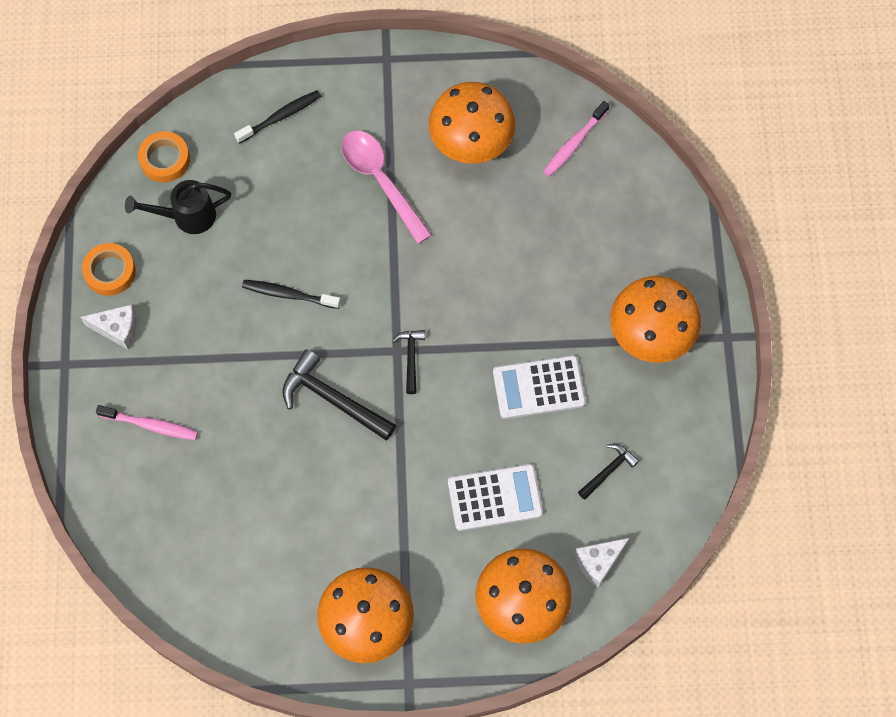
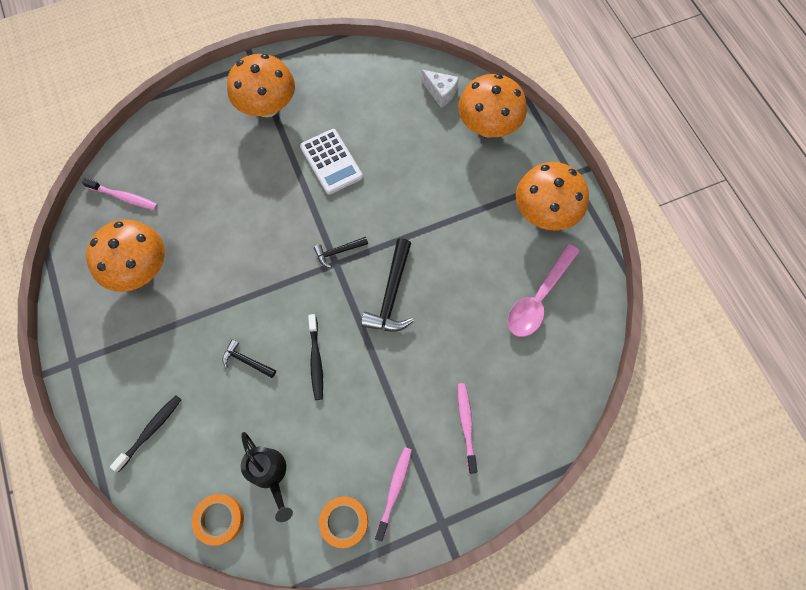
camera: 110 degrees left, 0 degrees up
white cheese [80,304,137,349] -> pink toothbrush [375,447,412,541]
black toothbrush [234,90,321,144] -> black toothbrush turned 90 degrees clockwise [110,395,182,472]
pink spoon [341,131,432,244] -> pink spoon moved to [507,244,580,337]
white calculator [448,464,543,531] -> none
black hammer [578,444,639,500] -> black hammer moved to [222,340,276,378]

